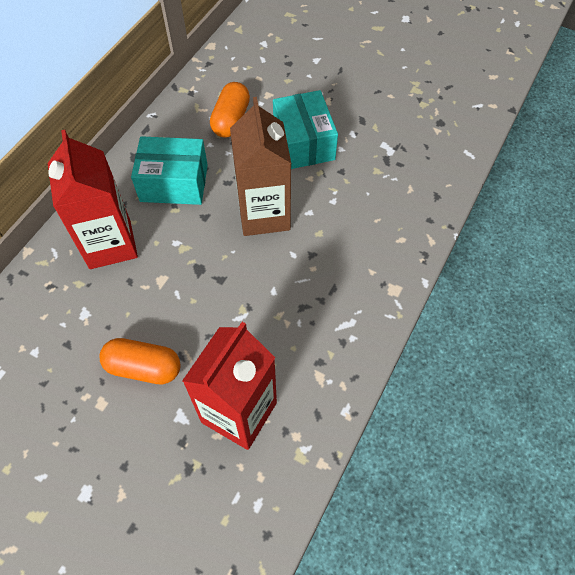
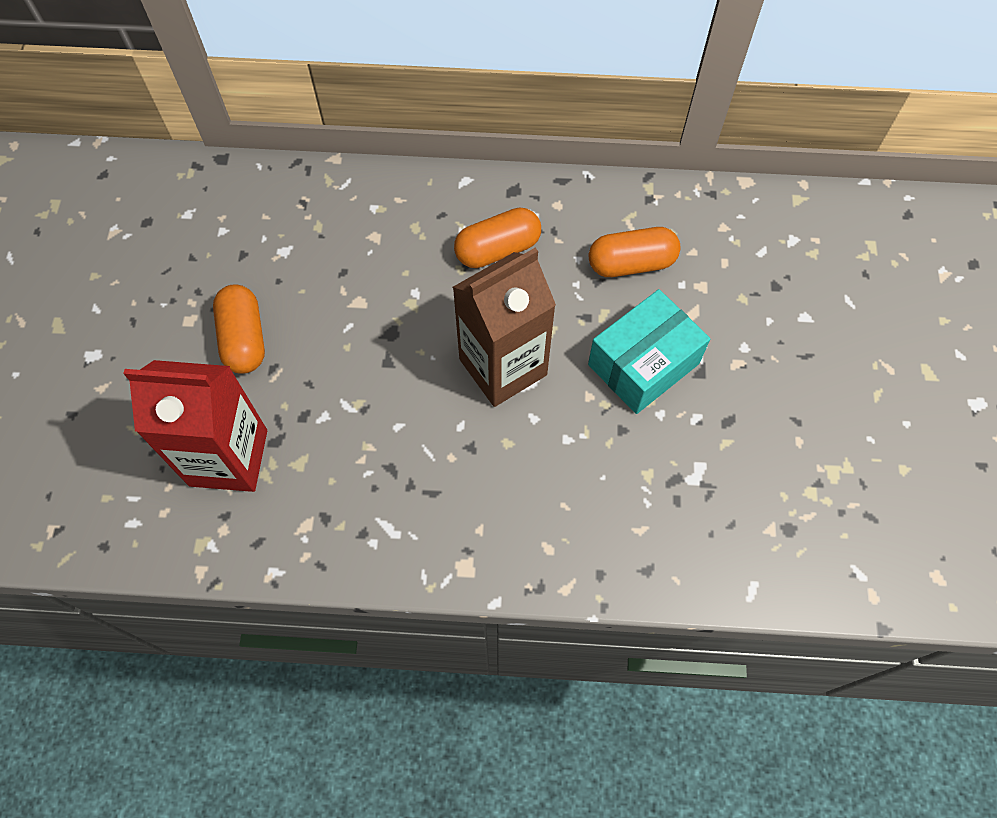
camera: 65 degrees right, 5 degrees up
red carton [48,130,138,269] -> none
turquoise box [131,136,208,205] -> orange capsule [454,207,541,268]

